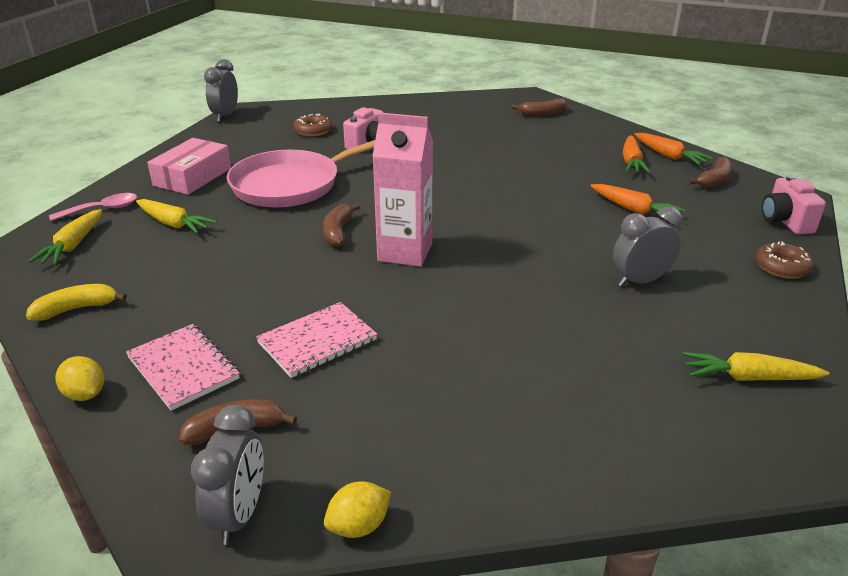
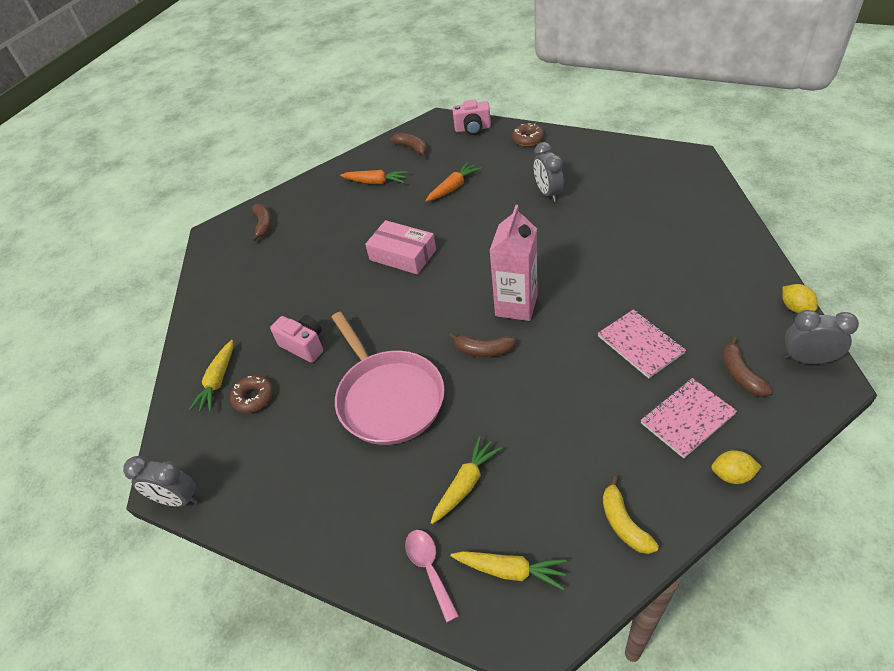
camera: 80 degrees left, 15 degrees up
yellow lemon [56,356,104,401] -> yellow lemon turned 45 degrees clockwise [711,450,762,484]
pink box [147,138,231,195] -> pink box moved to [365,220,436,275]
orange carrot [634,133,713,165] -> none
yellow carrot [683,352,829,381] -> yellow carrot moved to [189,340,233,412]

